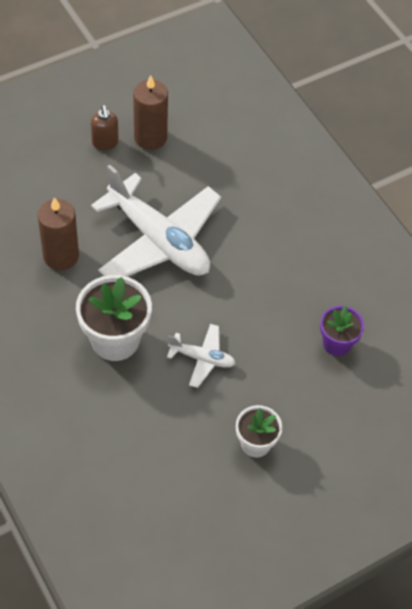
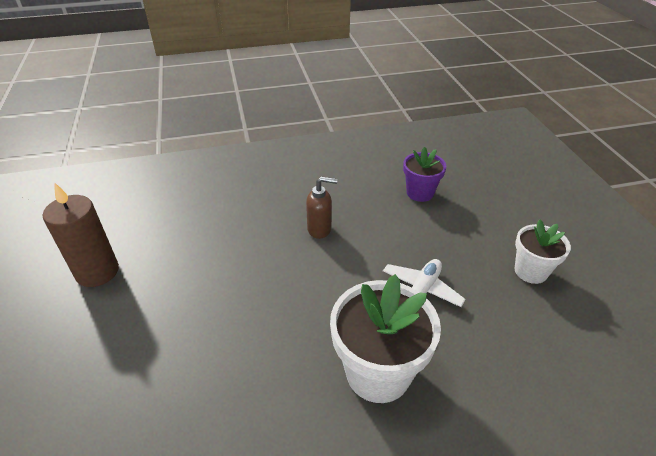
camera: 70 degrees left, 15 degrees down
brown candle [37,197,79,270] -> none
brown soap dispenser [91,105,119,150] -> brown soap dispenser moved to [306,176,338,239]
white plane [91,165,221,277] -> none

